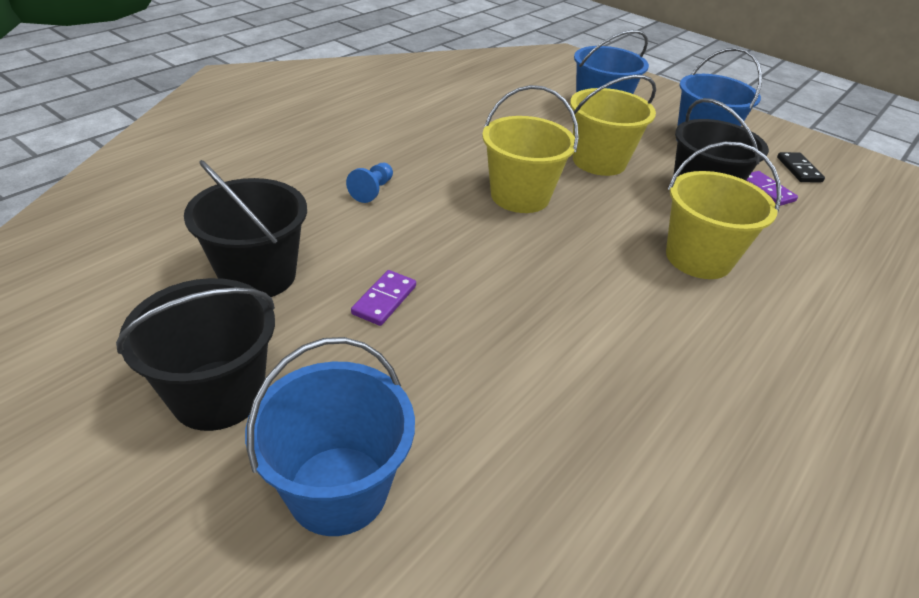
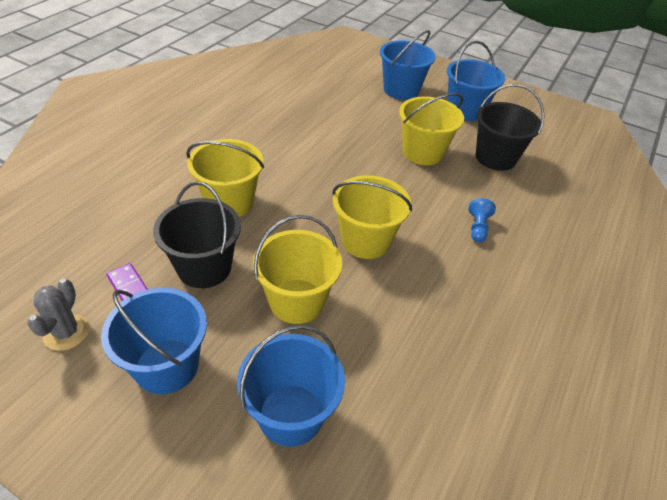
camera: 170 degrees right, 5 degrees up
black bucket [116,278,275,431] -> blue bucket [447,41,505,121]
purple domino [351,270,416,326] -> yellow bucket [399,93,464,165]
black domino [777,152,825,182] -> grey cactus [27,278,89,351]

